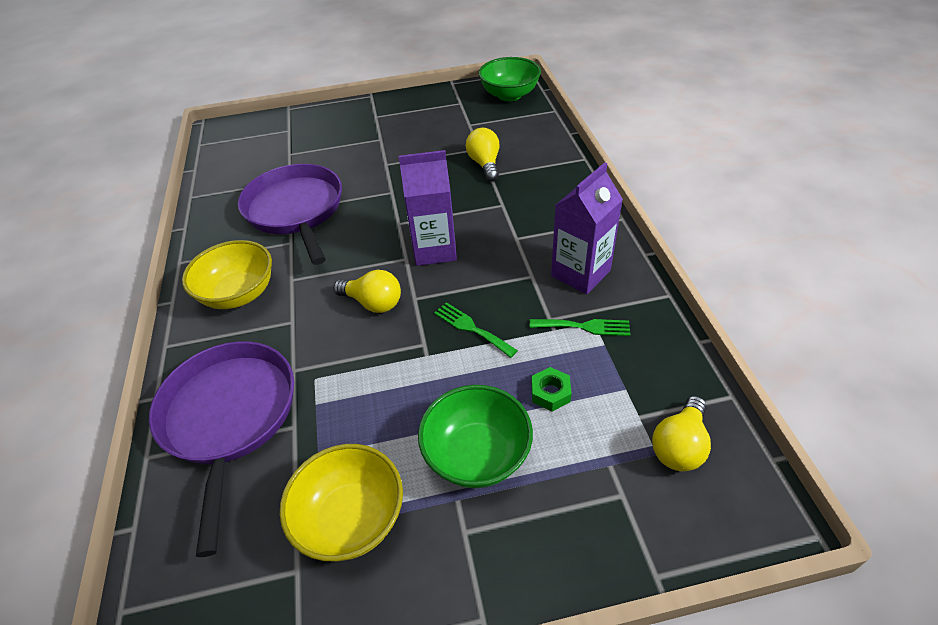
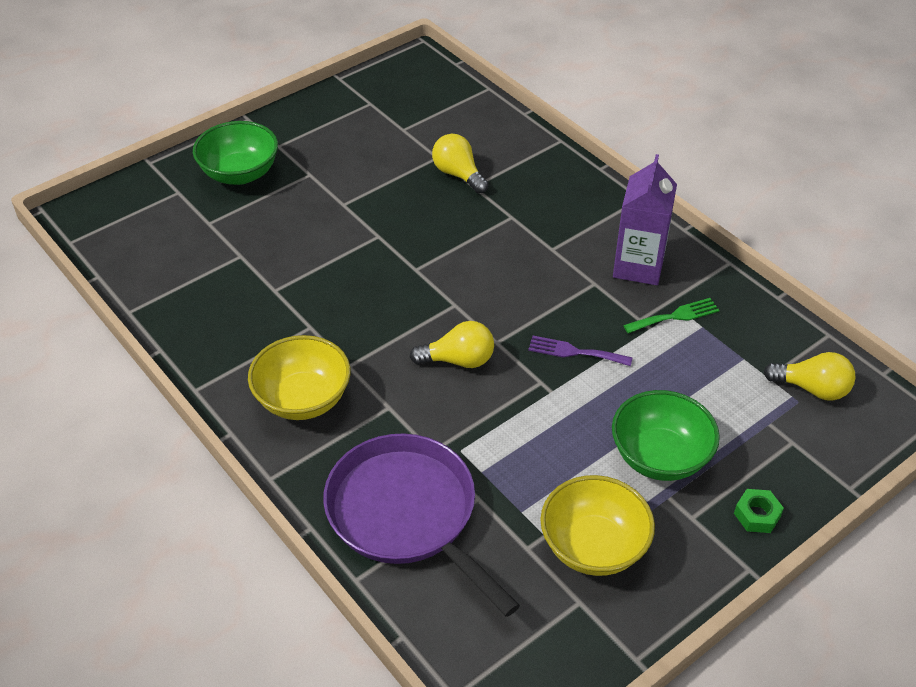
camera: 30 degrees left, 0 degrees up
purple pan [238,164,342,265] -> none
purple carton [399,150,457,266] -> none
green fork [434,302,518,358] -> purple fork [528,336,633,366]
green bowl [479,57,541,101] -> green bowl moved to [193,121,278,185]
green nut [531,367,572,411] -> green nut moved to [734,489,784,533]
yellow light bulb [652,396,711,471] -> yellow light bulb turned 75 degrees counterclockwise [764,352,855,401]

